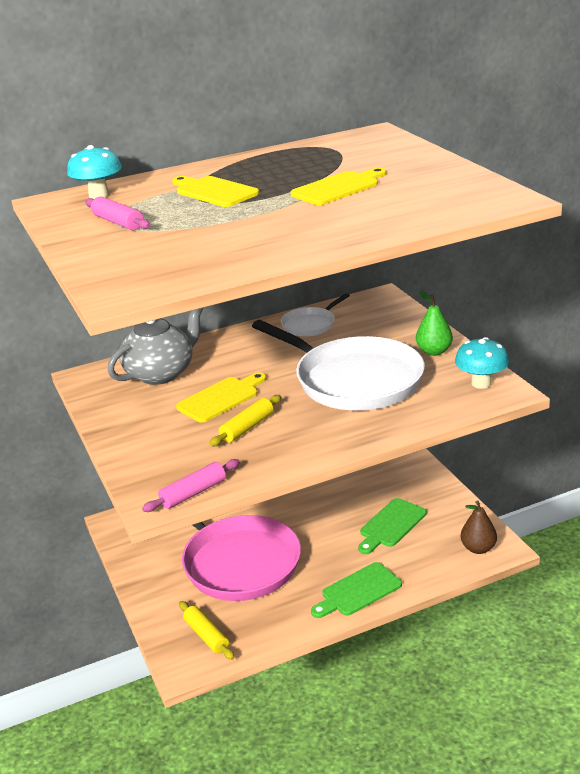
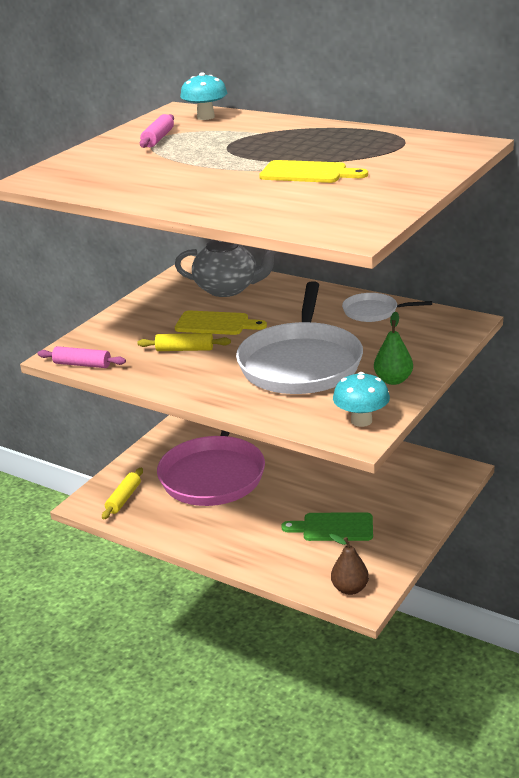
camera: 55 degrees right, 0 degrees up
yellow cutting board [172,176,259,207] -> none
green cutting board [311,562,402,618] -> none

